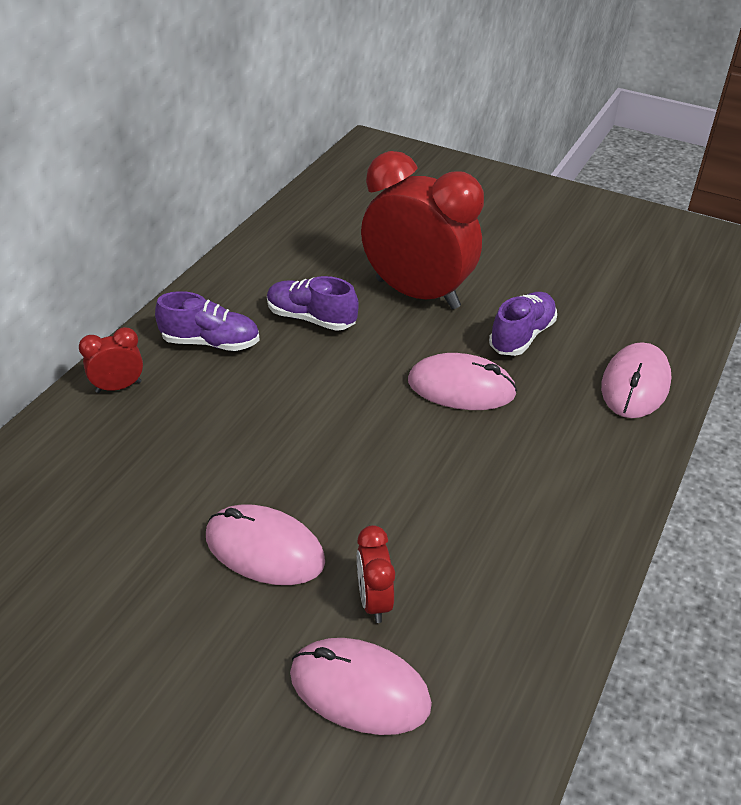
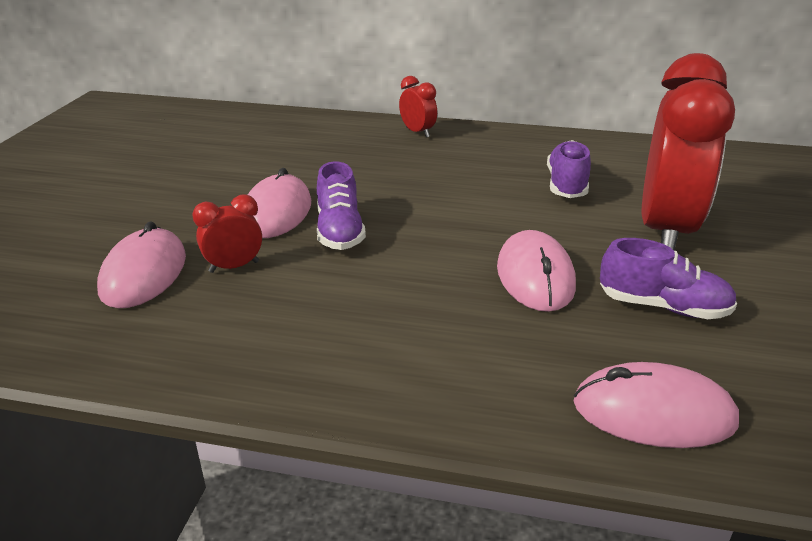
camera: 75 degrees right, 10 degrees down
purple shoe [155,291,260,351] -> purple shoe moved to [317,161,366,250]

